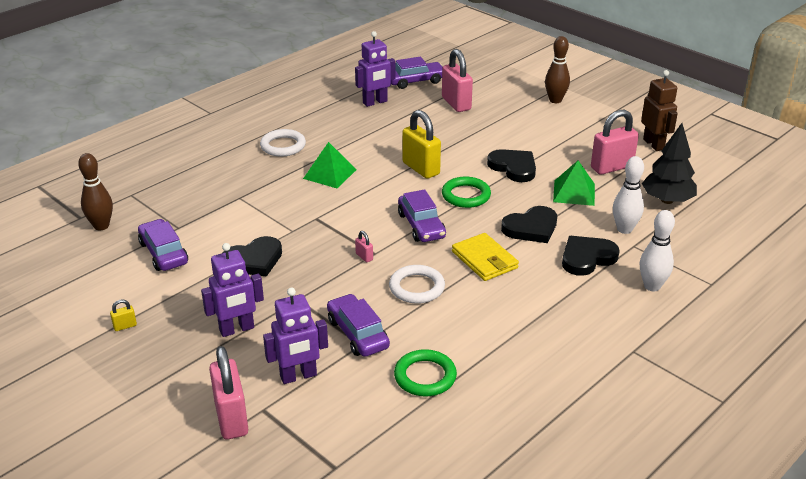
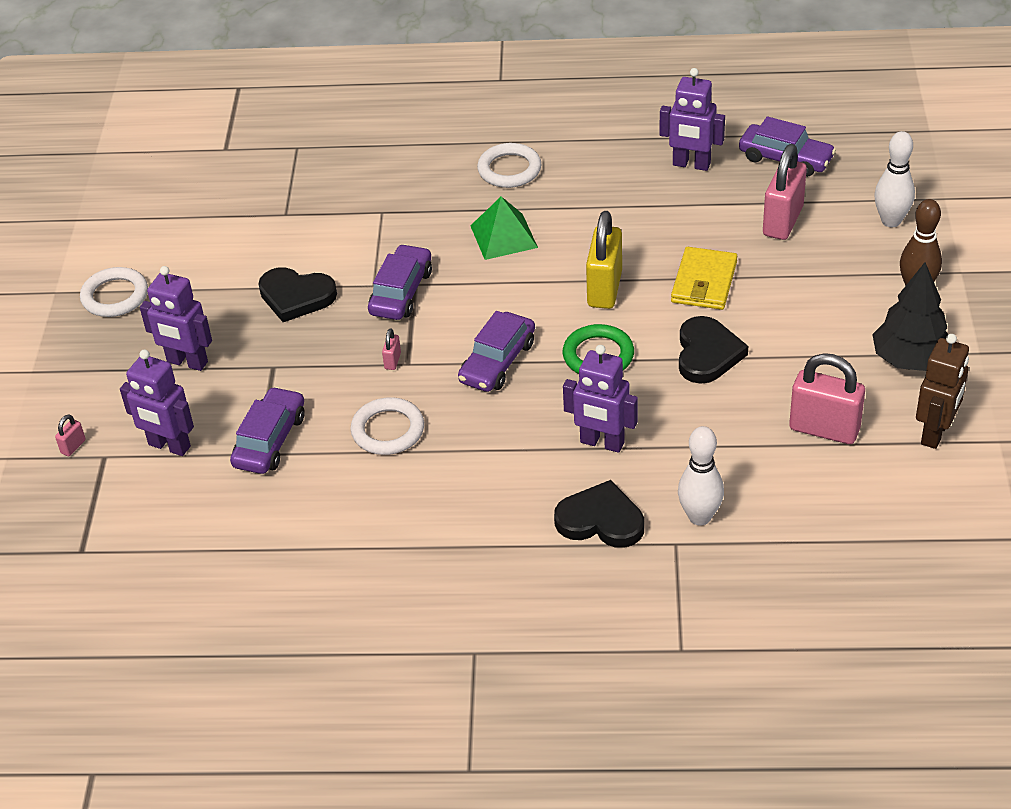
camera: 50 degrees right, 10 degrees up
brown bowling pin [78,153,113,231] -> none
yellow padlock [110,299,137,331] -> white ring [80,267,148,317]
purple car [138,219,188,271] -> purple car moved to [368,244,432,320]
pink padlock [209,346,248,440] -> pink padlock [55,415,86,456], size x0.42
green ring [394,349,457,396] -> none
yellow wallet [452,233,519,281] -> yellow wallet moved to [671,247,737,310]
black heart [501,206,557,243] -> purple robot [563,345,638,453]
green pyramid [553,160,595,206] -> none
white bowling pin [640,210,675,291] -> white bowling pin moved to [874,131,915,227]
black tree [642,123,697,204] -> black tree moved to [872,262,948,371]

